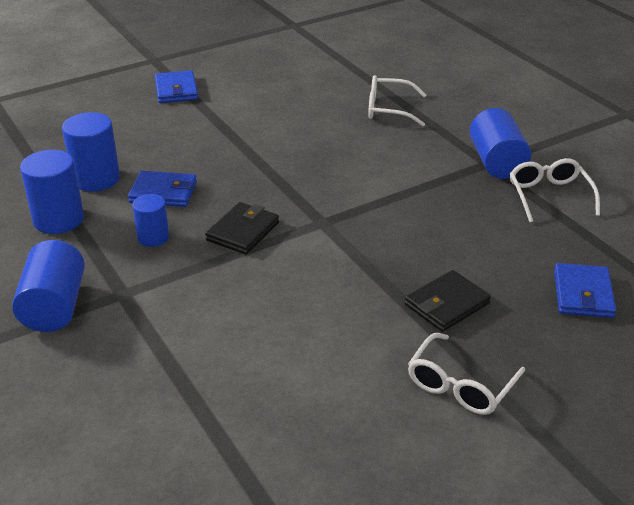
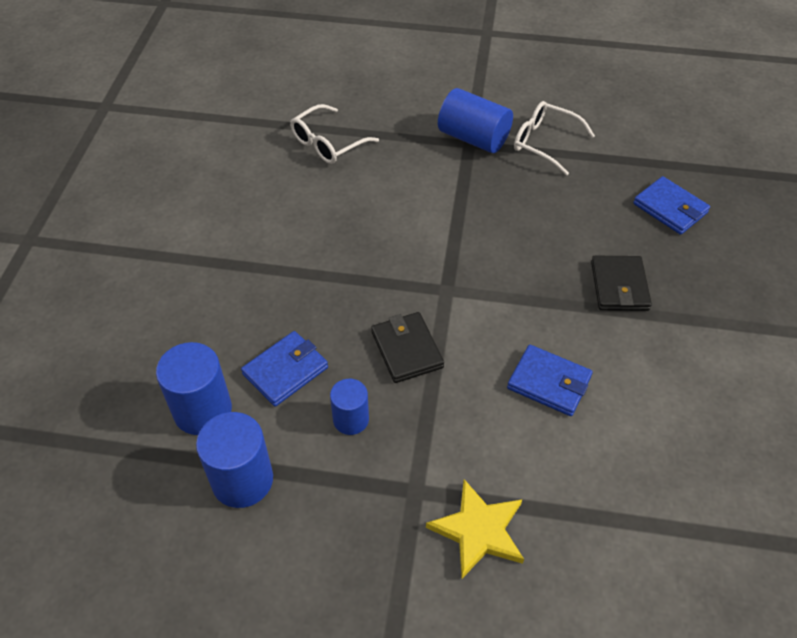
camera: 50 degrees left, 15 degrees up
blue cylinder [12,240,85,332] -> none
blue wallet [155,70,198,103] -> blue wallet moved to [507,345,593,416]
white glasses [408,333,525,415] -> none
none -> yellow star [426,479,524,579]

